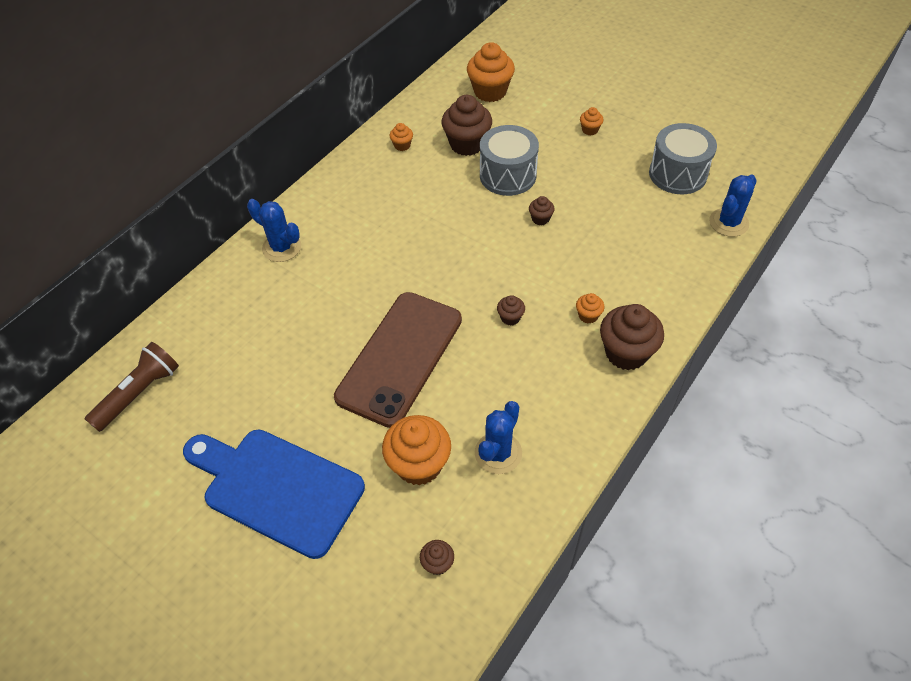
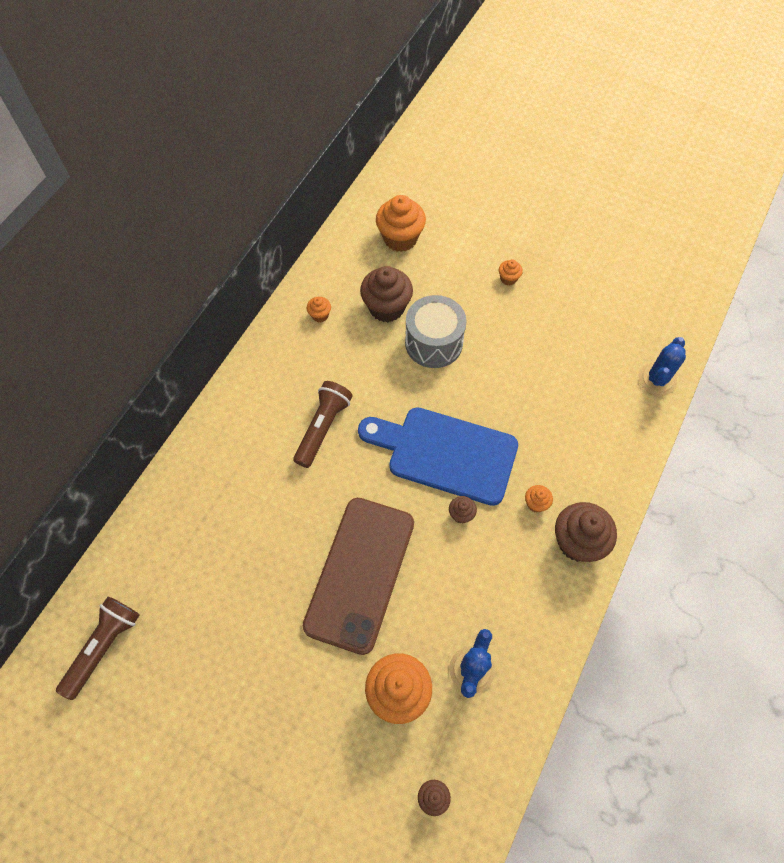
camera: 10 degrees left, 10 degrees up
blue cutting board [183,430,365,559] -> blue cutting board moved to [358,407,518,506]
blue cactus [247,199,301,262] -> none
brown cupcake [529,196,555,225] -> none
grey drum [649,123,717,194] -> none
none -> brown flashlight [293,381,353,468]

